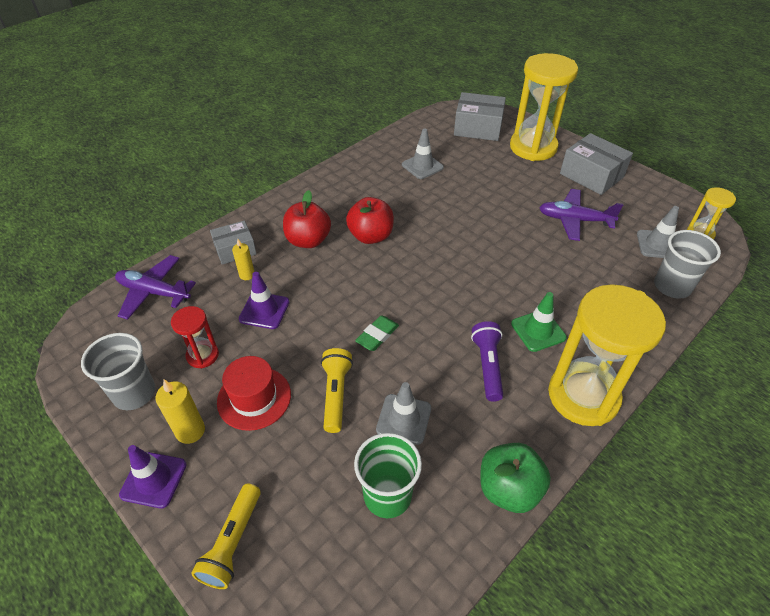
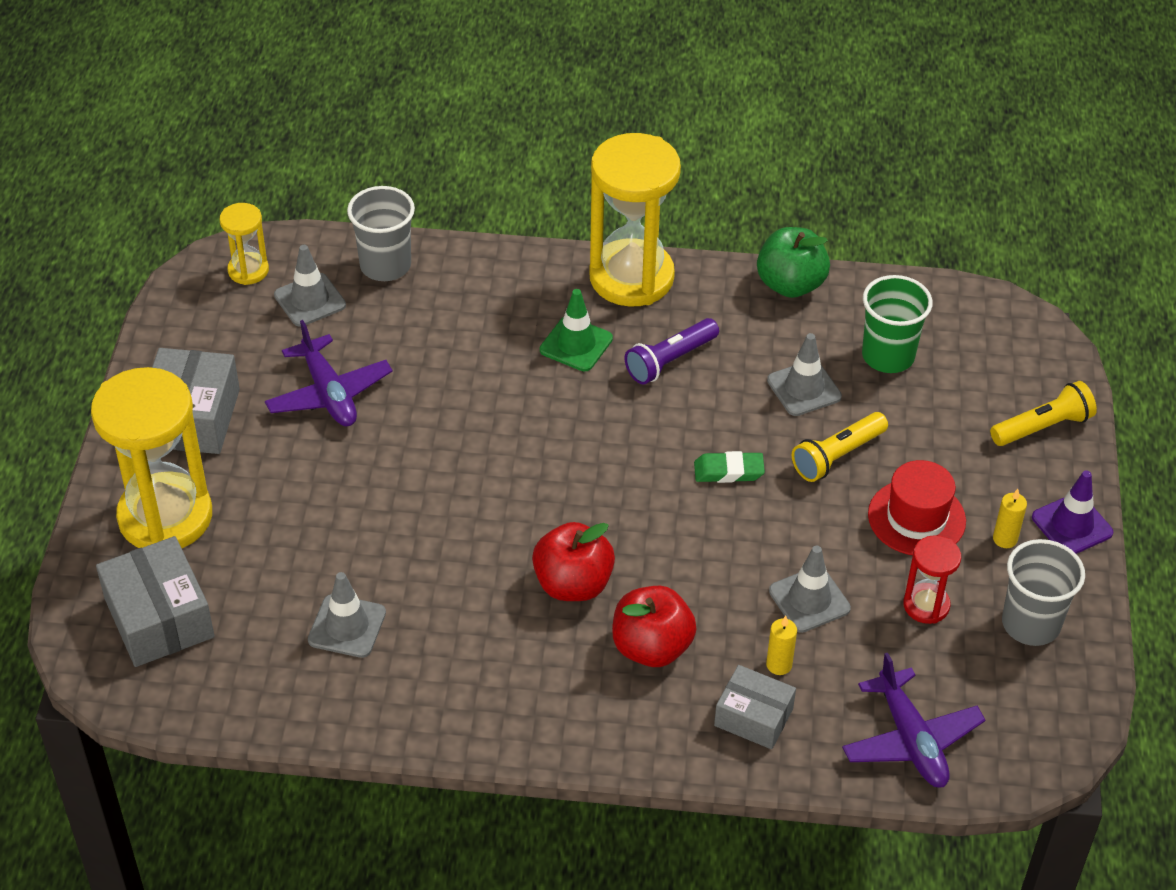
camera: 130 degrees left, 0 degrees up
yellow candle [156,380,205,444] -> yellow candle [993,489,1027,548], size x0.66
purple traffic cone [239,272,289,329] -> grey traffic cone [769,546,851,633]

